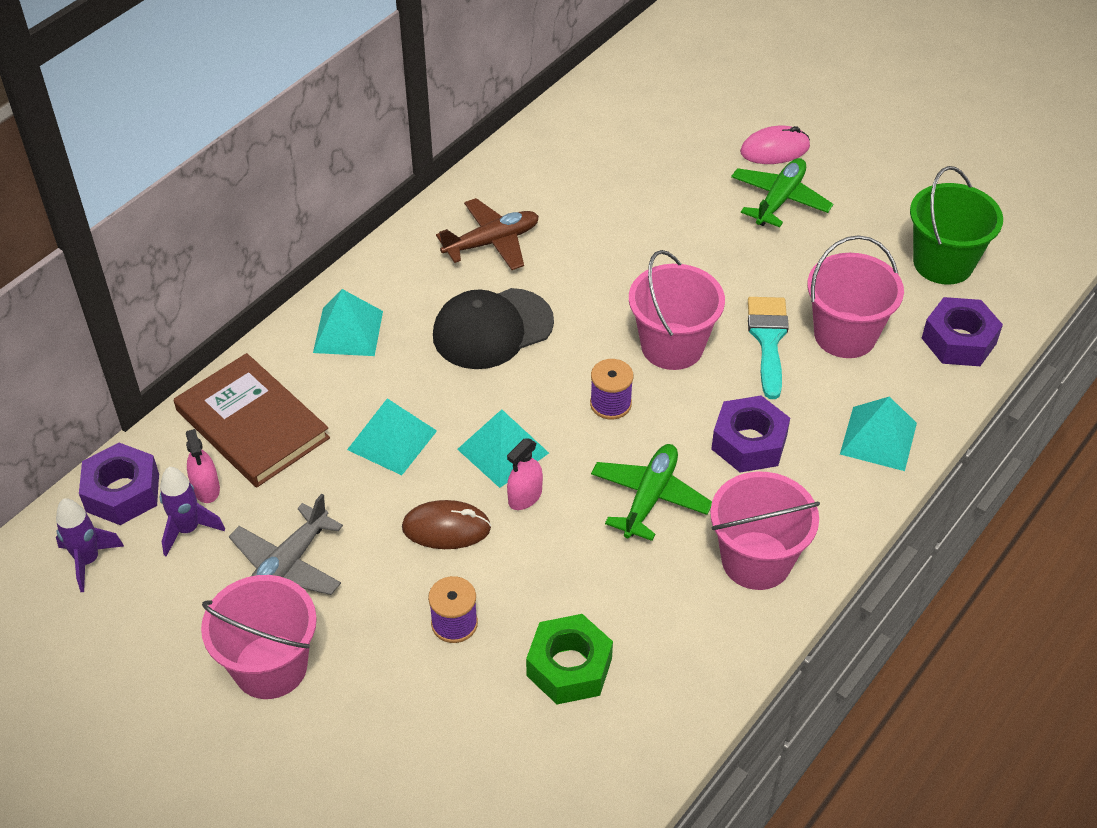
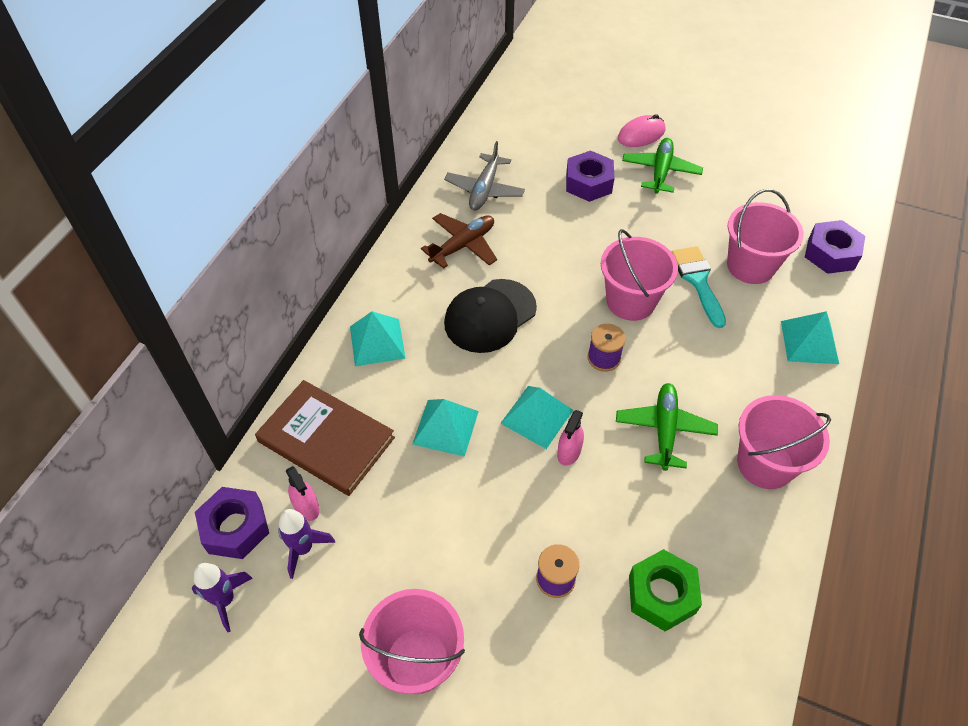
camera: 15 degrees left, 5 degrees up
grey plane [229,494,343,595] -> grey plane moved to [444,141,525,210]
brown mouse [402,500,491,549] -> none
purple nut [711,396,790,472] -> purple nut moved to [566,150,614,202]
green bucket [910,166,1003,285] -> none

